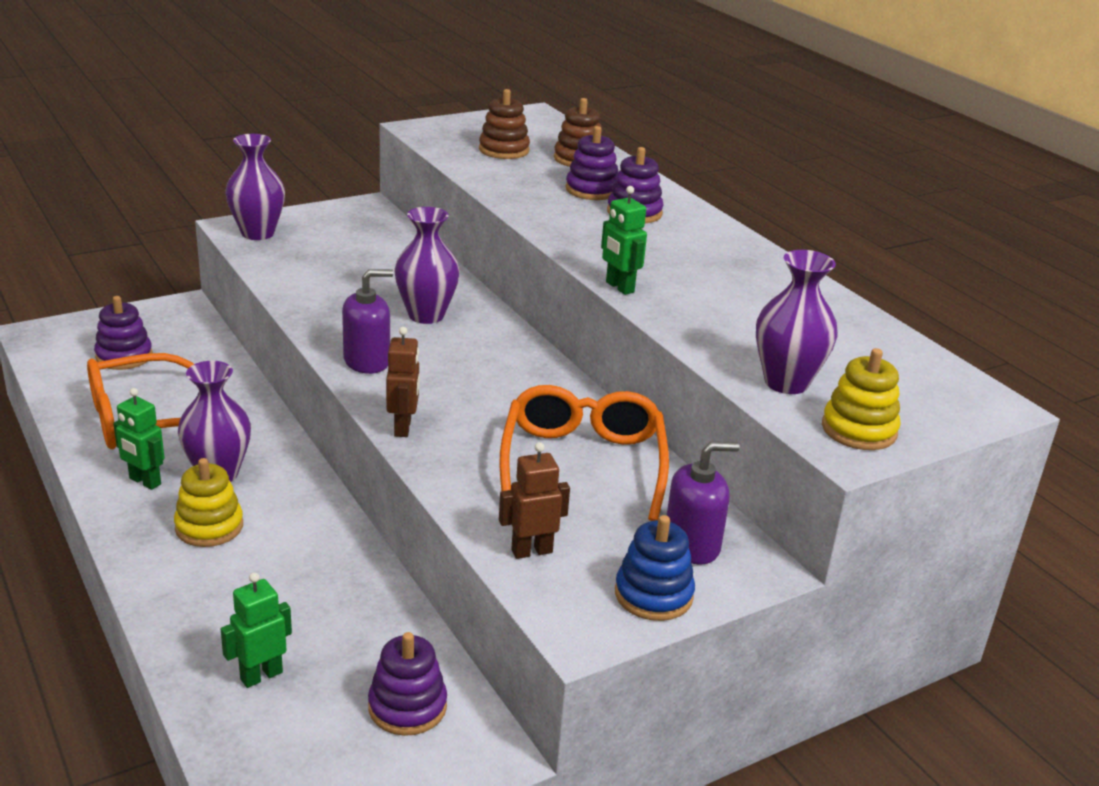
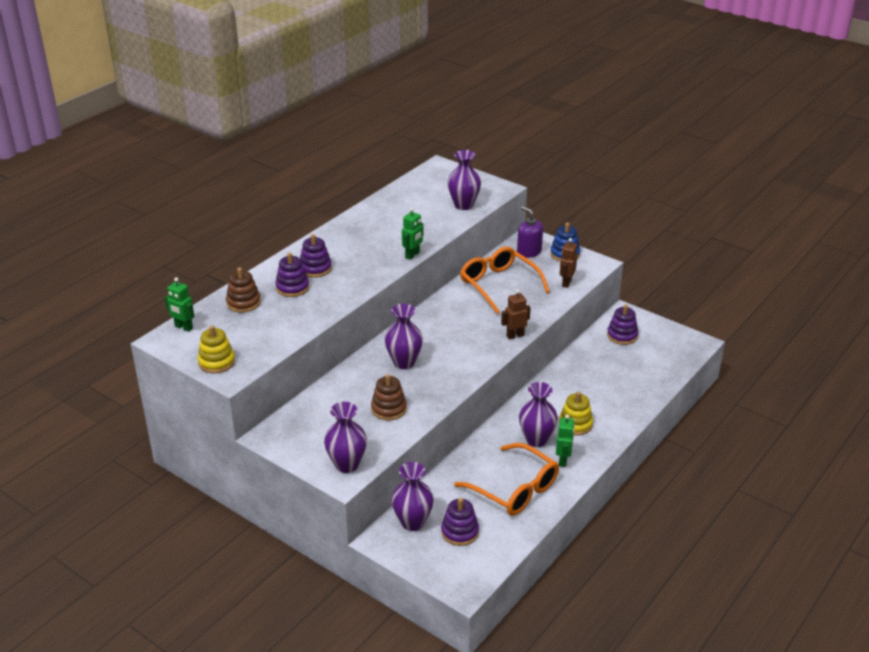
camera: 110 degrees left, 5 degrees up
green robot [221,572,292,688] -> green robot moved to [165,277,194,332]
purple soap dispenser [342,269,393,374] -> none
brown stacking toy [479,89,530,159] -> brown stacking toy moved to [371,374,407,420]
orange glasses [499,385,669,521] -> orange glasses turned 75 degrees clockwise [460,247,550,314]
brown robot [499,442,570,559] -> brown robot turned 60 degrees clockwise [560,238,577,288]
yellow stacking toy [822,348,901,450] -> yellow stacking toy moved to [198,325,235,373]
none -> purple vase [392,462,434,531]

